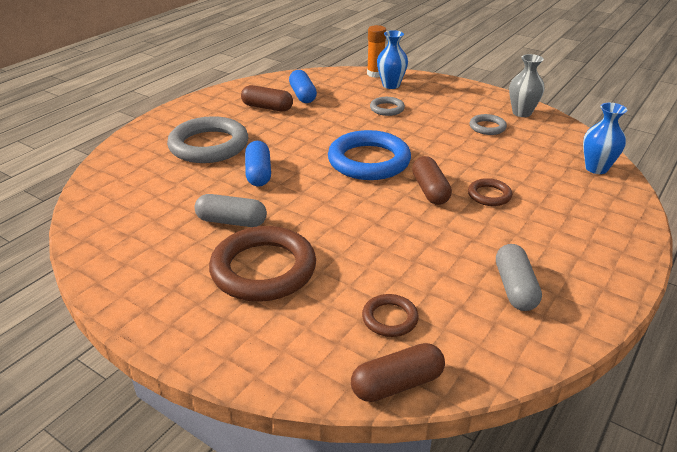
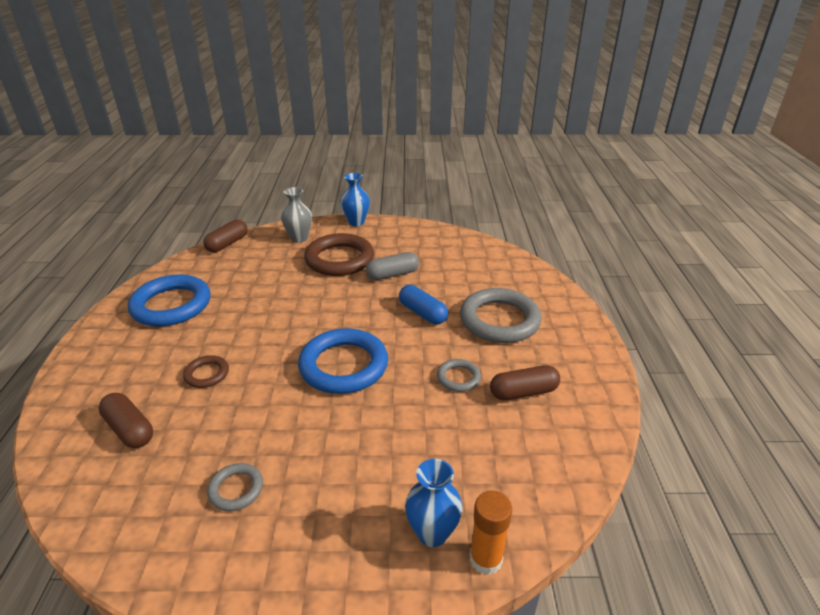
camera: 145 degrees right, 0 degrees up
blue capsule [289,70,317,103] -> none
brown ring [362,294,419,337] -> none
grey ring [370,97,405,116] -> grey ring moved to [437,359,481,392]
brown capsule [412,156,452,205] -> brown capsule moved to [99,393,153,448]
grey capsule [496,244,542,311] -> blue ring [128,274,210,327]
grey vase [509,54,545,117] -> grey vase moved to [281,187,312,243]
blue vase [583,103,628,174] -> blue vase moved to [341,173,370,226]

